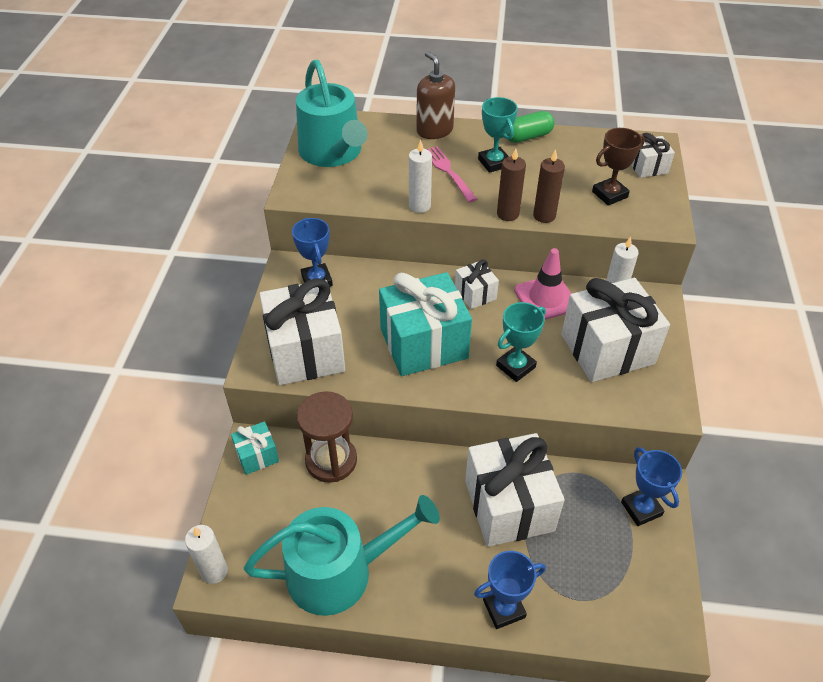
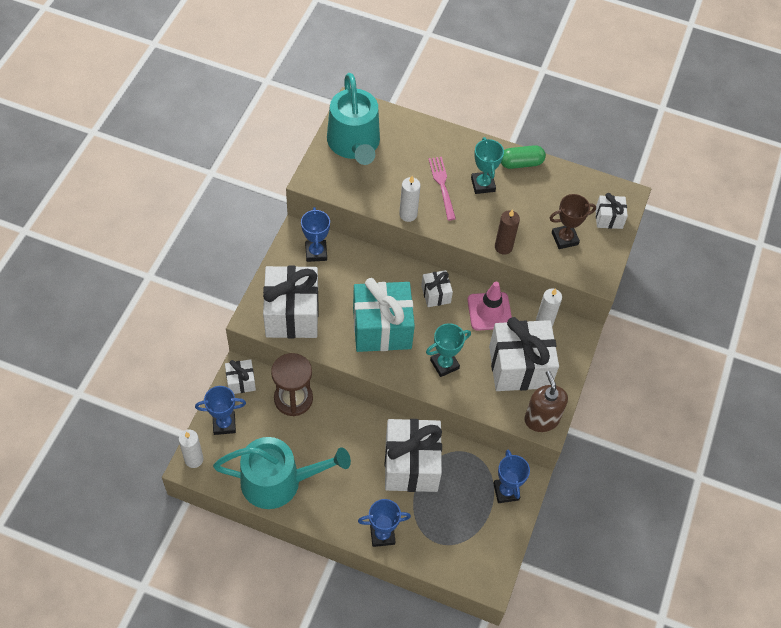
camera: 10 degrees right, 10 degrees up
turquoise gift [231,421,279,475] -> white gift [225,359,256,394]
brown soap dispenser [416,51,455,139] -> brown soap dispenser moved to [524,371,568,432]
brown candle [497,148,526,221] -> none
none -> blue trophy [195,386,246,435]

